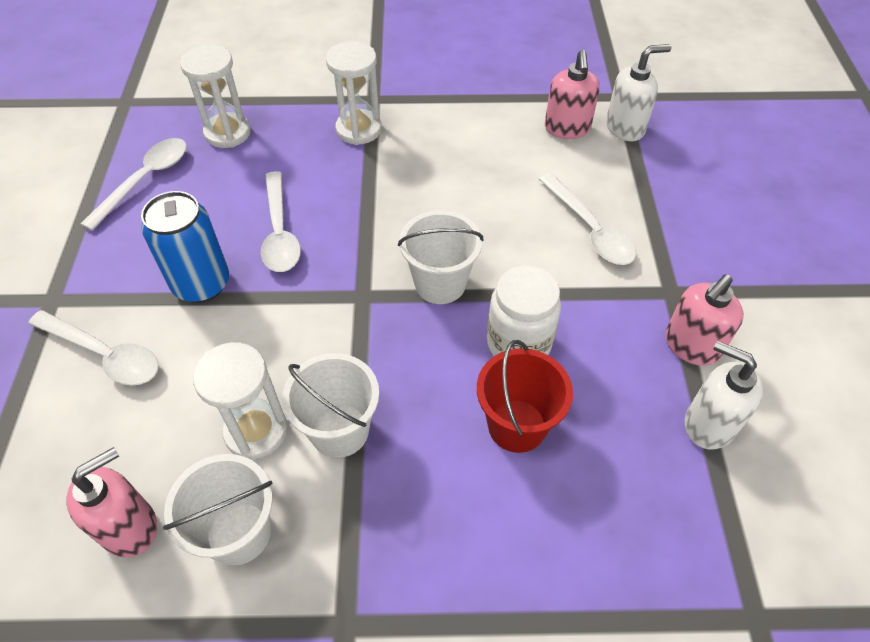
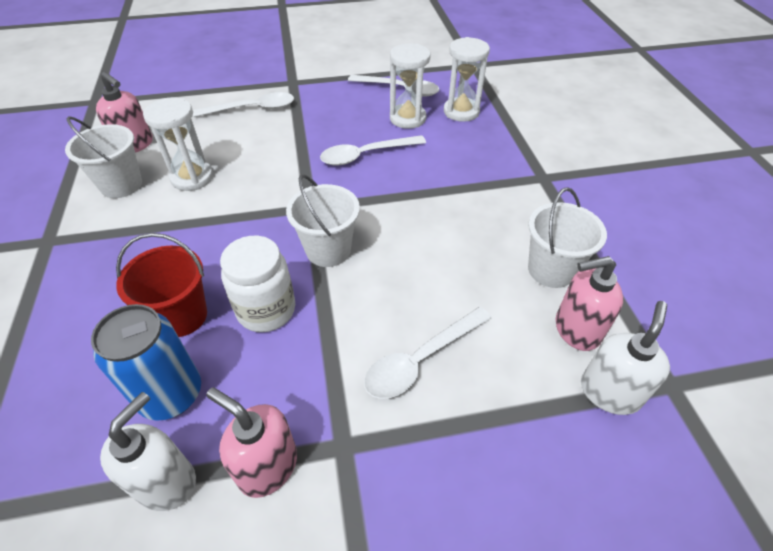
camera: 80 degrees right, 5 degrees down
white spoon [28,310,159,385] -> white spoon turned 120 degrees counterclockwise [193,92,294,117]
blue can [141,191,229,303] -> blue can moved to [91,304,201,421]
white bucket [282,353,379,458] -> white bucket moved to [528,187,607,288]
white hourglass [326,41,382,145] -> white hourglass moved to [390,44,431,129]
white soap dispenser [606,44,671,141] -> white soap dispenser turned 120 degrees counterclockwise [581,301,670,415]

